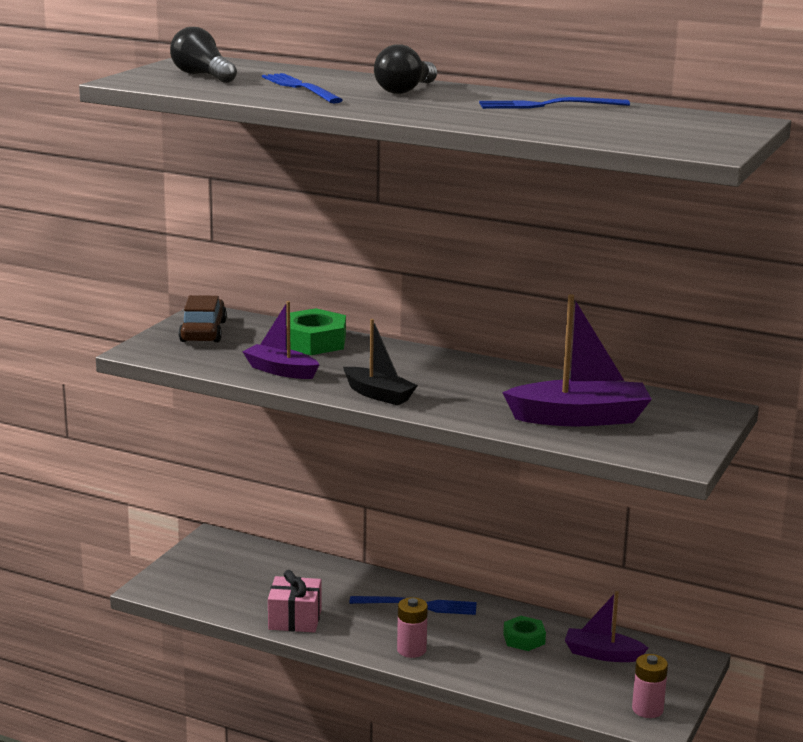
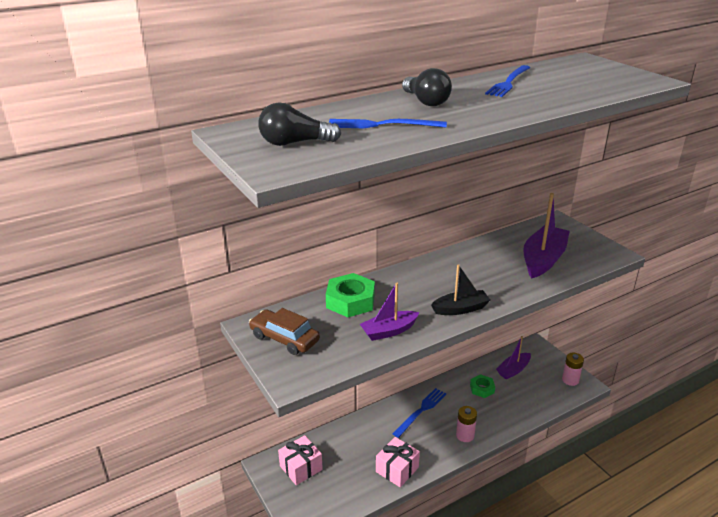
camera: 55 degrees left, 10 degrees up
none -> pink gift [278,435,323,485]

